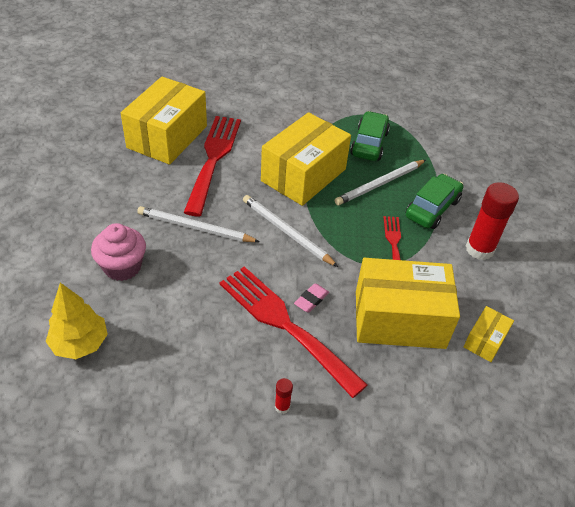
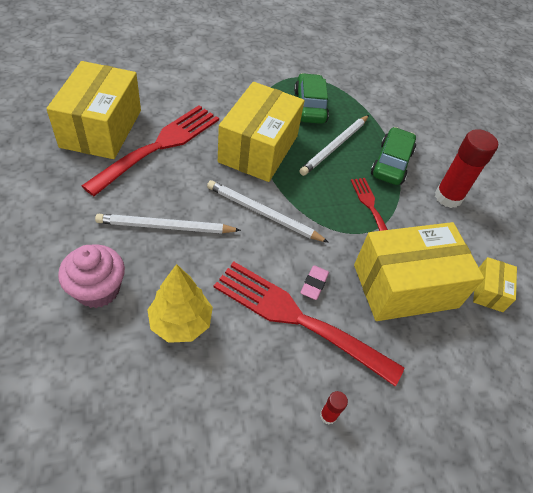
camera: 20 degrees left, 5 degrees up
yellow tree [46,283,108,359] -> yellow tree moved to [147,264,213,343]
red fork [184,116,241,216] -> red fork turned 45 degrees clockwise [82,105,219,196]

